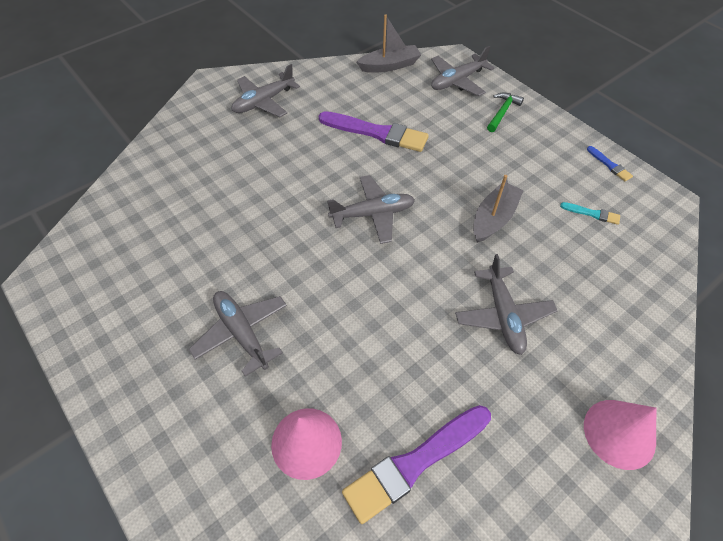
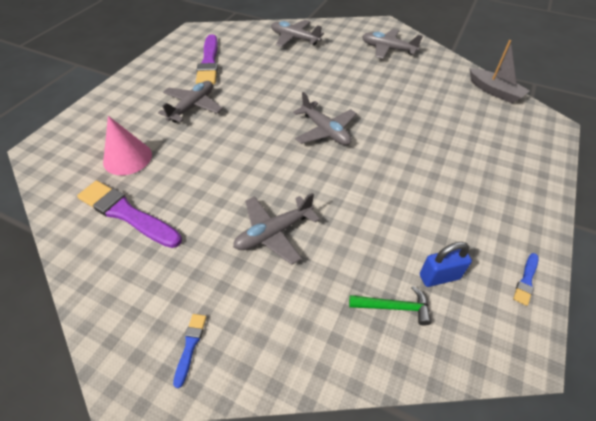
camera: 65 degrees right, 5 degrees down
purple brush [319,111,429,152] -> purple brush moved to [196,34,218,84]
grey plane [431,46,494,96] -> grey plane moved to [271,20,324,47]
grey boat [473,175,524,243] -> none
green hammer [487,93,524,132] -> green hammer moved to [349,286,431,326]
turquoise brush [560,202,620,225] -> blue padlock [420,242,472,287]
pink cone [584,400,656,470] -> blue brush [173,314,207,388]

